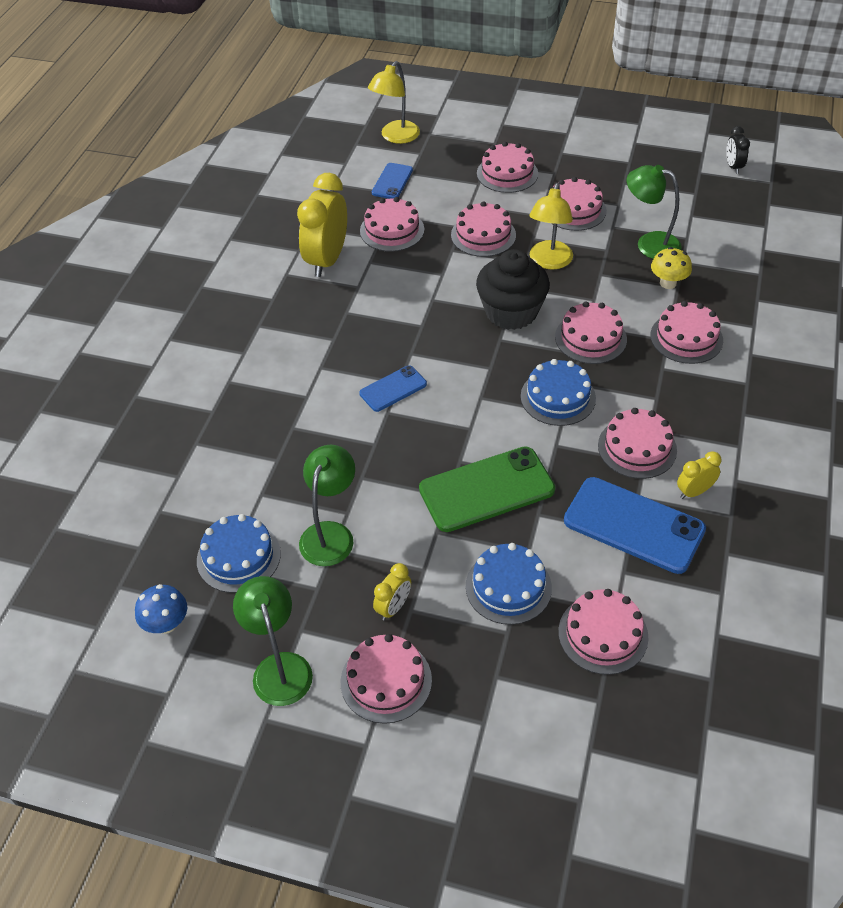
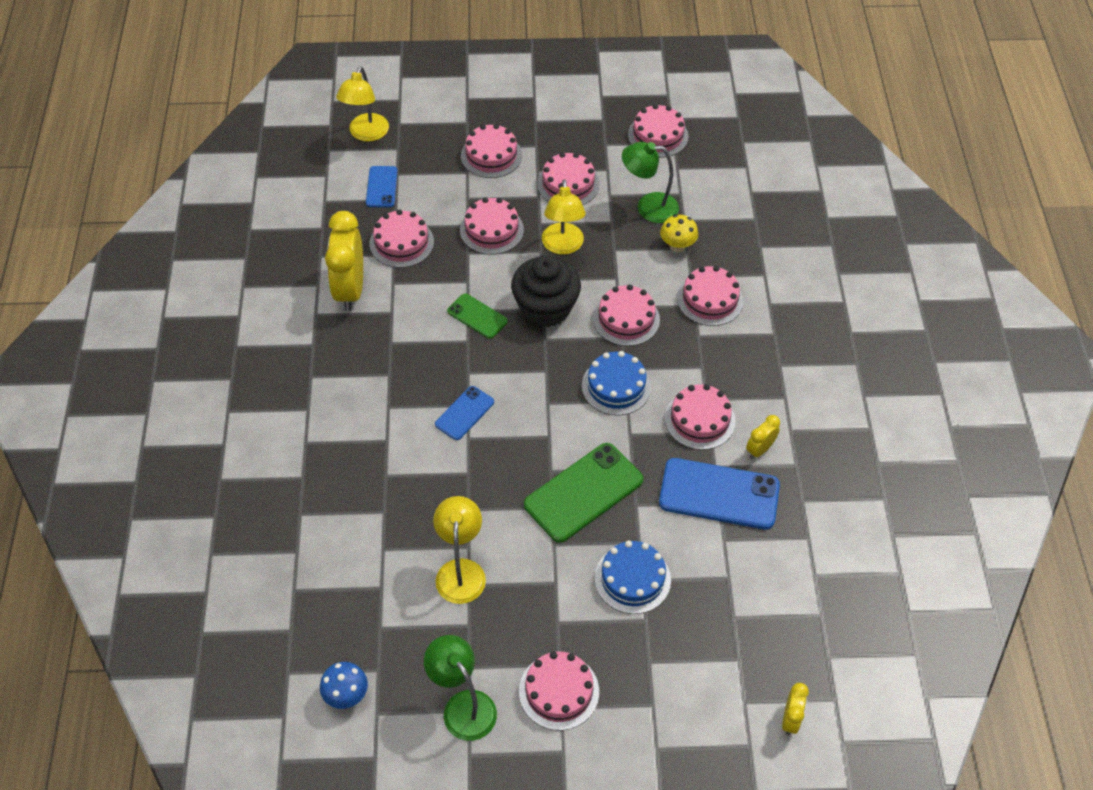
camera: 20 degrees left, 5 degrees up
blue cake [197,514,281,593] -> none
green lamp [299,445,355,566] -> yellow lamp [433,496,486,604]
yellow clock [373,563,411,621] -> yellow clock moved to [782,683,809,735]
pink cake [558,589,649,675] -> pink cake moved to [628,104,689,158]
black clock [726,126,750,174] -> none
none -> green phone [447,293,508,339]

